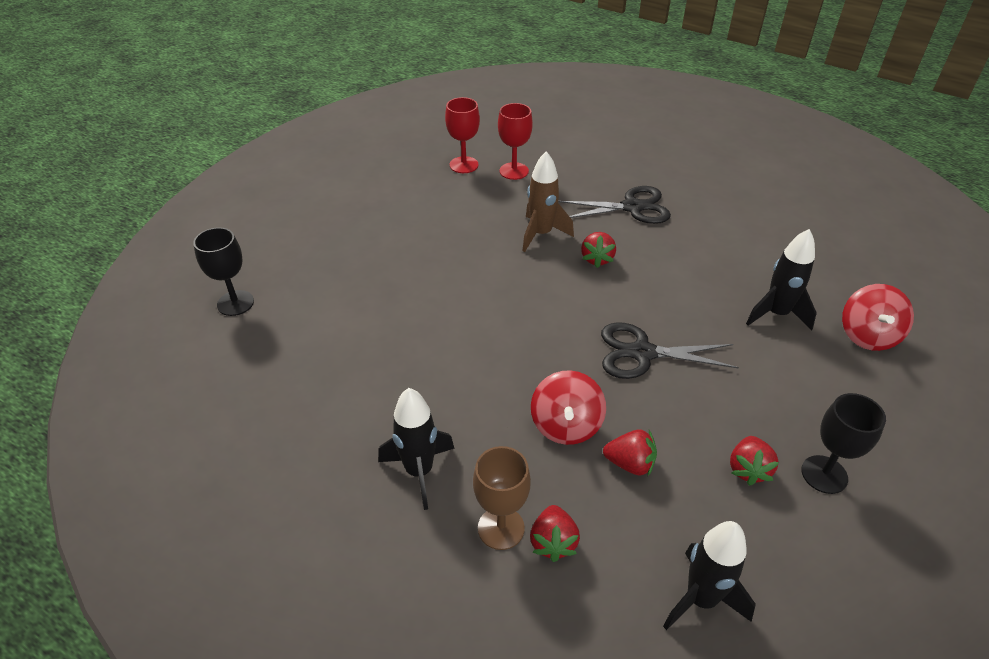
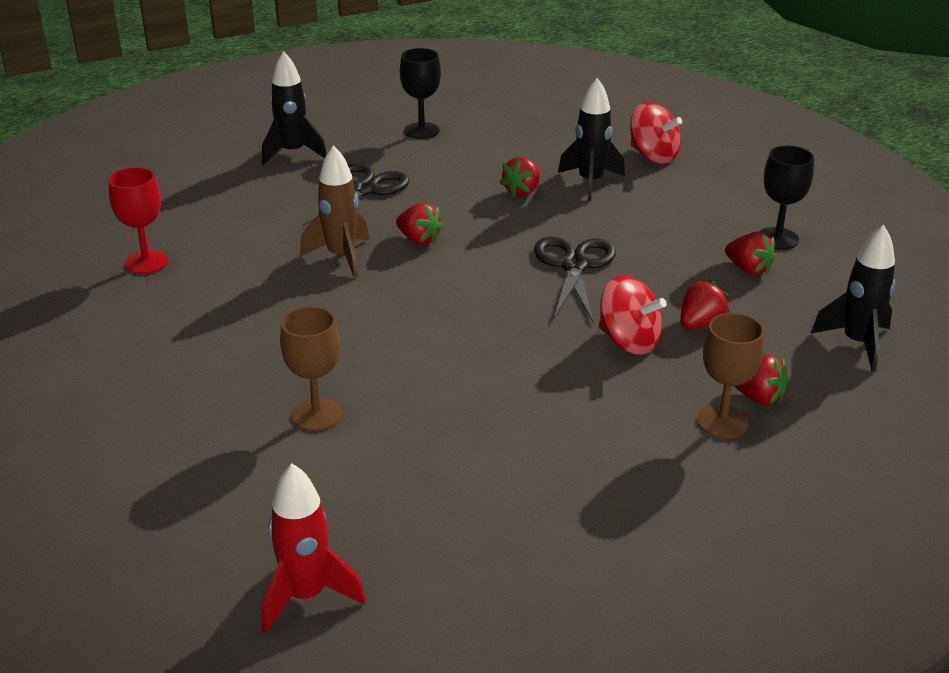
camera: 60 degrees left, 10 degrees down
black goblet [193,227,254,316] -> black goblet moved to [400,48,441,139]
black rocket [378,388,455,510] -> black rocket moved to [262,51,327,165]
red goblet [498,103,533,180] -> none
black scissors [601,322,739,379] -> black scissors turned 150 degrees clockwise [534,237,616,322]
none -> red rocket [261,463,366,634]
none -> brown goblet [280,306,342,431]
none -> red strawberry [500,157,540,197]

